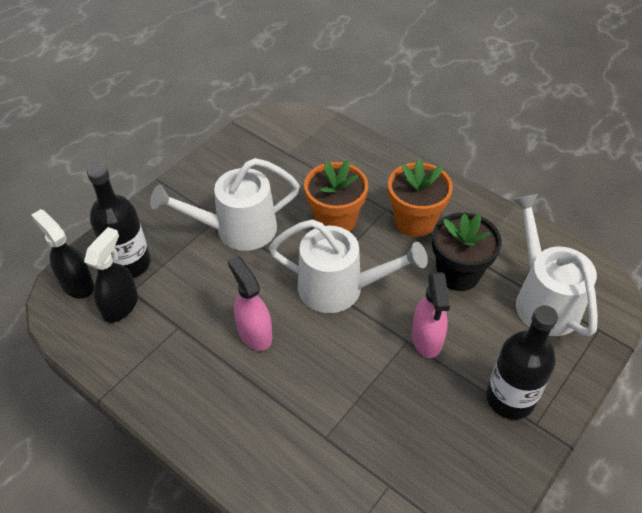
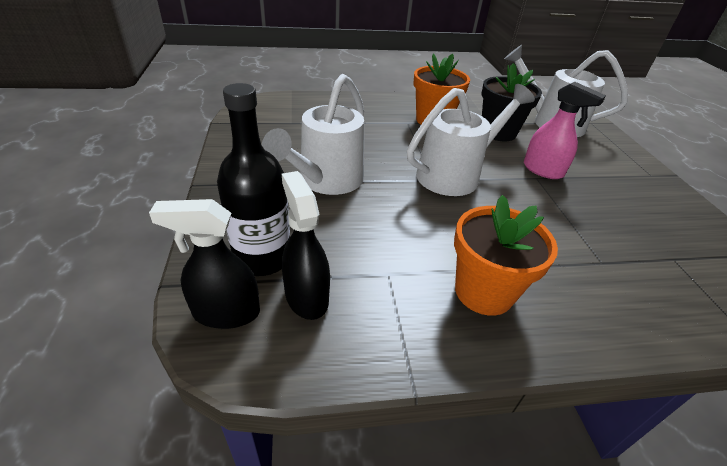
camera: 50 degrees left, 10 degrees down
pink spray bottle [228,256,272,351] -> none
orange flower pot [304,160,368,232] -> orange flower pot moved to [454,195,558,316]
black bottle [486,305,558,420] -> none

